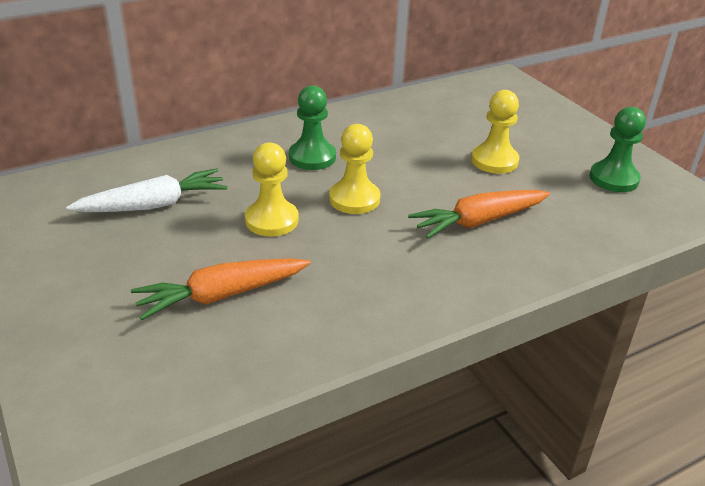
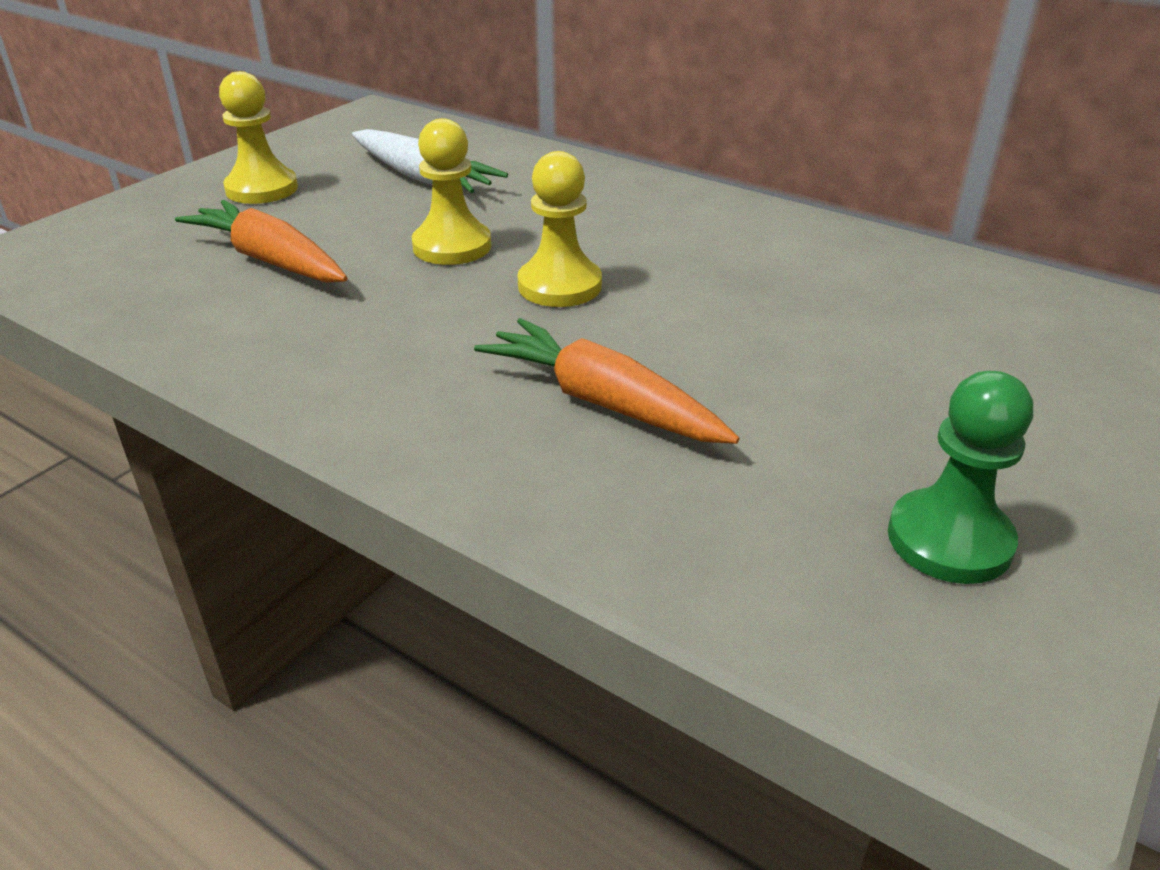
camera: 65 degrees right, 0 degrees up
green pawn [289,85,336,170] -> none
yellow pawn [471,90,519,174] -> yellow pawn moved to [219,71,298,204]

